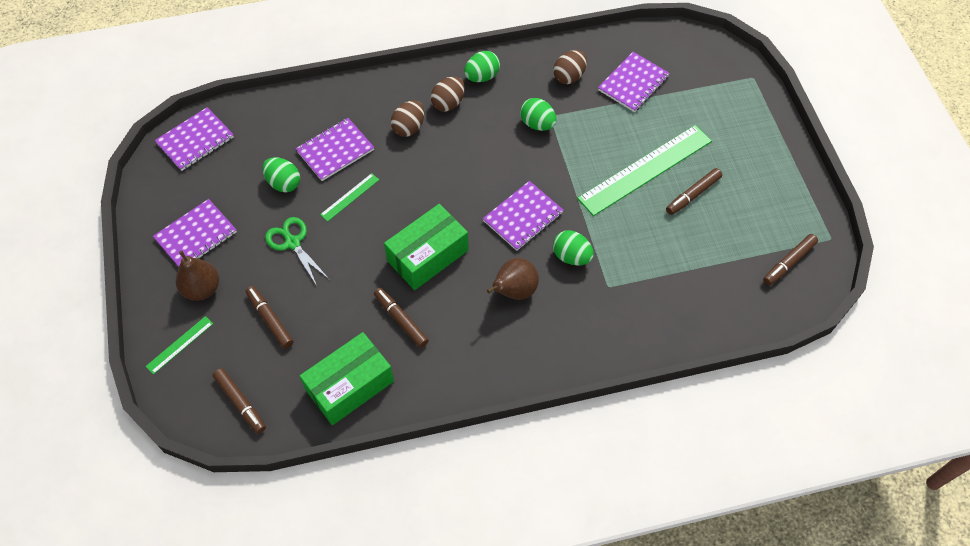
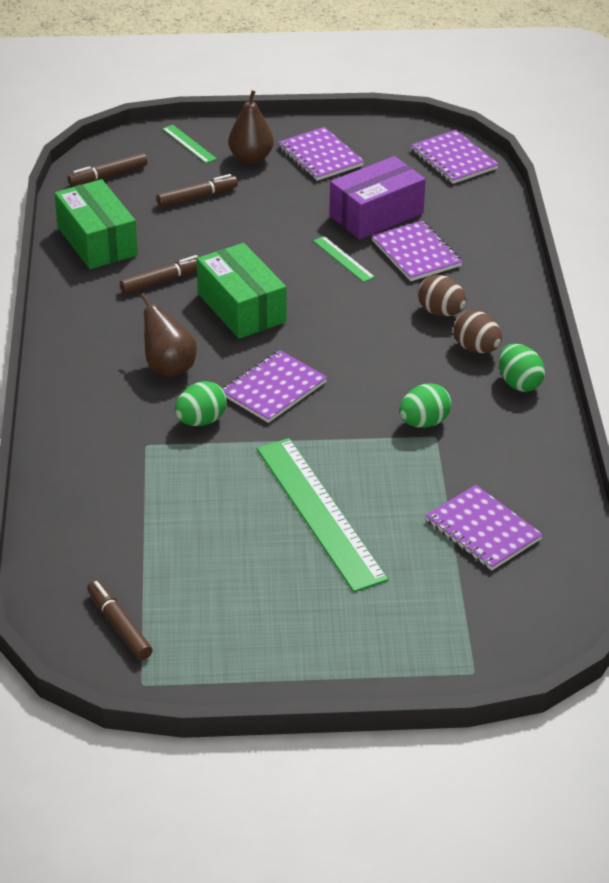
camera: 100 degrees right, 20 degrees down
green egg [262,157,300,192] -> purple box [329,156,426,239]
green scissors [265,217,330,286] -> none
purple notebook [483,181,564,251] -> purple notebook turned 75 degrees clockwise [223,350,327,423]
brown egg [553,50,587,84] -> none
brown marker [666,168,722,215] -> none

